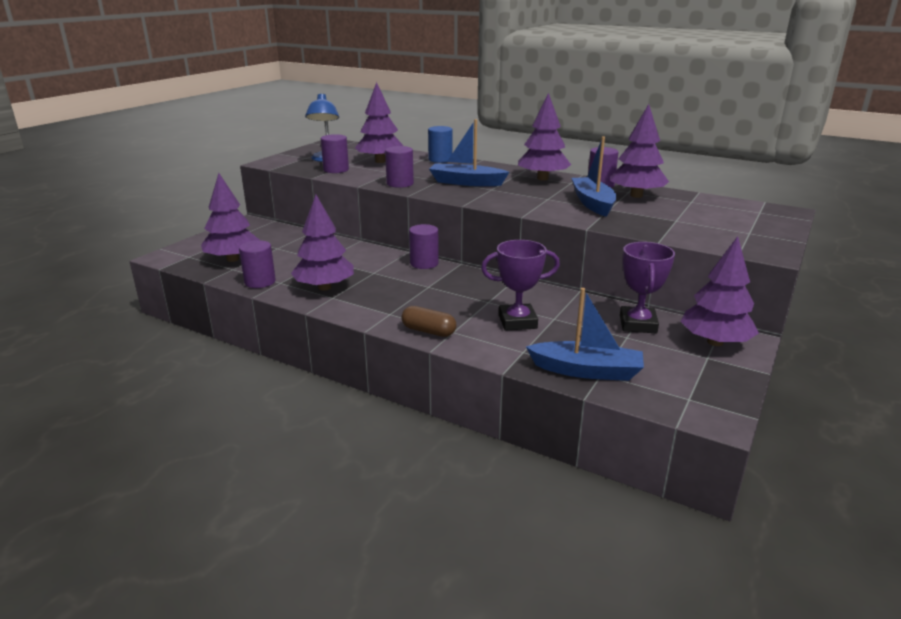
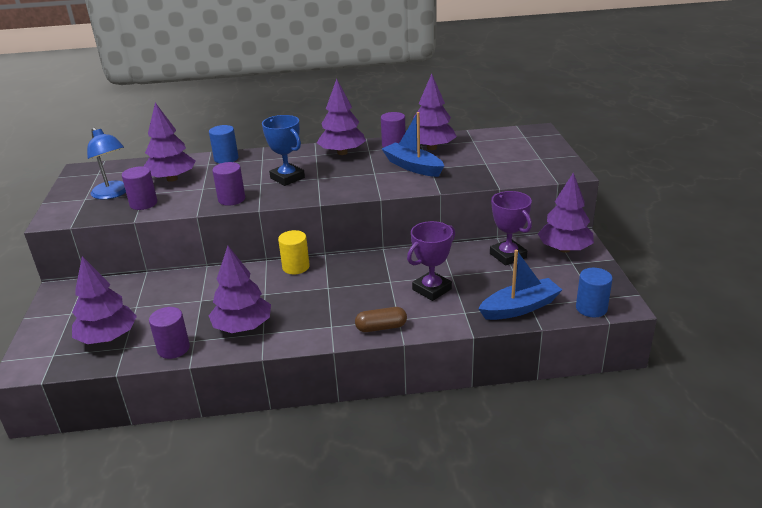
camera: 35 degrees left, 5 degrees up
purple cylinder [409,224,439,269] -> yellow cylinder [278,230,310,274]
blue boat [429,119,509,186] -> blue trophy [262,115,305,186]
none -> blue cylinder [576,268,613,317]

